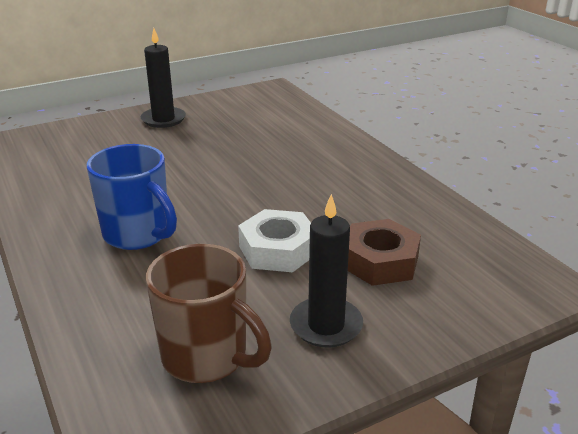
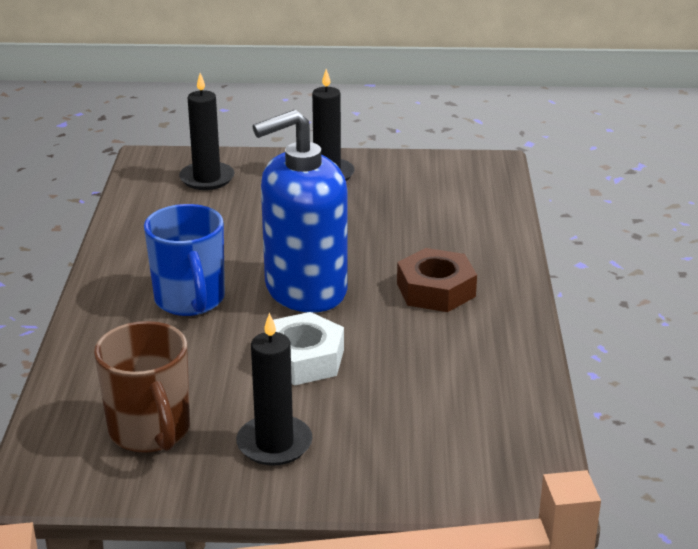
camera: 30 degrees right, 0 degrees up
brown nut [348,219,421,286] -> brown nut moved to [397,248,477,312]
none -> black candle [179,73,234,190]
none -> blue soap dispenser [253,110,347,313]

